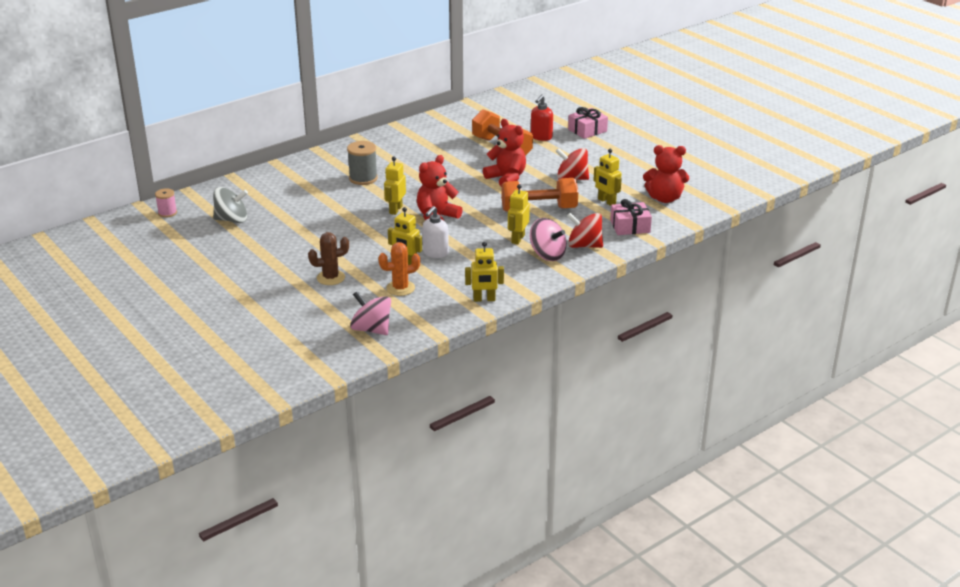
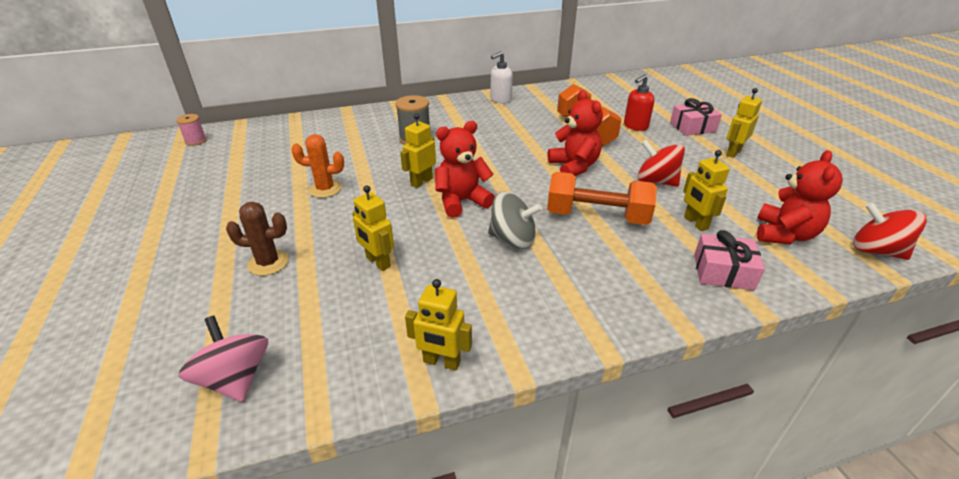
camera: 20 degrees right, 5 degrees up
grey spinning top [213,187,248,223] -> grey spinning top moved to [488,191,542,249]
orange cactus [378,242,420,296] -> orange cactus moved to [291,134,344,198]
white soap dispenser [422,206,449,258] -> white soap dispenser moved to [490,51,513,104]
yellow robot [508,184,530,244] -> yellow robot moved to [726,88,762,158]
pink spinning top [530,218,567,261] -> none
red spinning top [567,213,603,248] -> red spinning top moved to [853,202,927,260]
red teddy bear [643,145,689,203] -> red teddy bear turned 90 degrees counterclockwise [757,150,843,244]

